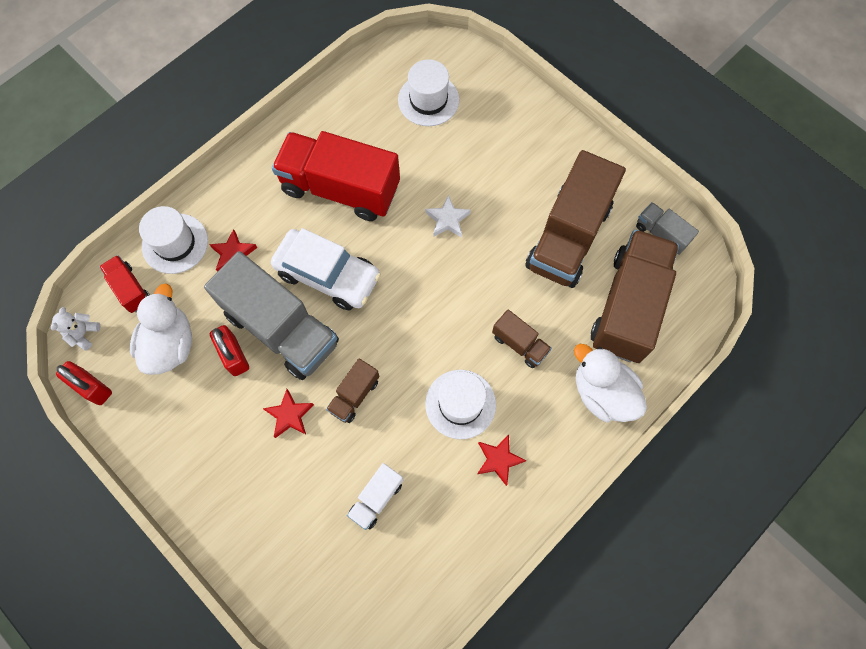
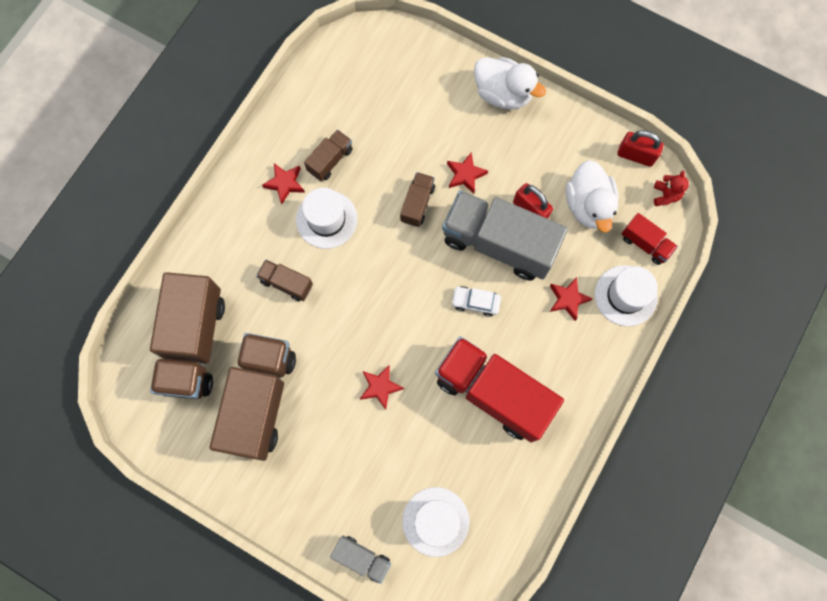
camera: 165 degrees right, 5 degrees up
white teddy bear [51,307,100,351] -> red teddy bear [654,171,689,206]
white car [271,228,381,310] -> white car [451,286,501,317], size x0.49
red truck [272,131,400,221] -> red truck turned 150 degrees counterclockwise [435,336,564,442]
white truck [347,463,403,530] -> none
white star [425,195,471,238] -> red star [360,365,404,410]
white duck [574,344,647,422] -> white duck moved to [474,57,546,109]
grey truck [636,202,699,255] -> grey truck moved to [330,536,391,584]
none -> brown truck [304,129,353,181]

